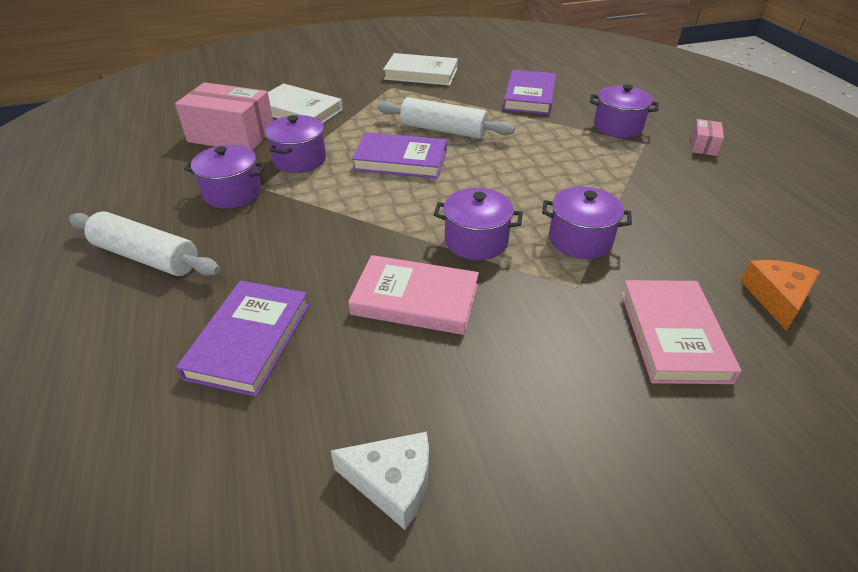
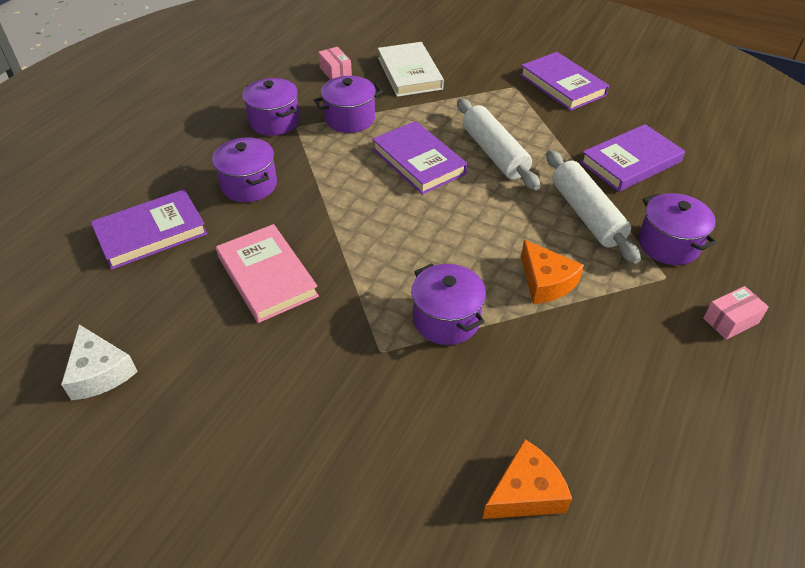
camera: 45 degrees right, 5 degrees up
white rolling pin [69,211,220,276] -> white rolling pin moved to [546,150,641,264]
pink box [175,82,273,151] -> pink box [318,47,352,80], size x0.47
white book [383,53,458,86] -> purple book [520,52,609,111]
purple pot [434,188,523,261] -> purple pot moved to [212,137,277,202]
pink book [621,280,742,384] -> none
none -> orange cheese [521,240,584,304]

